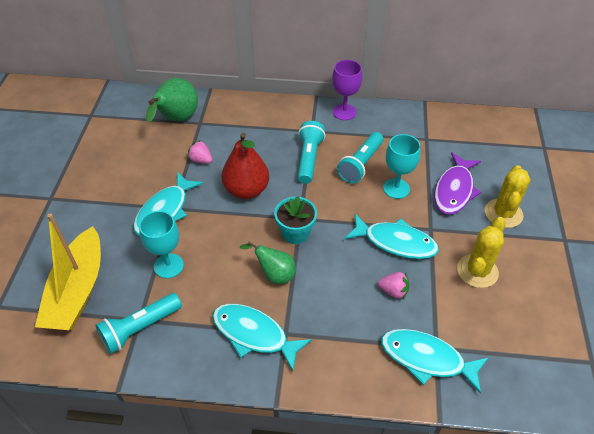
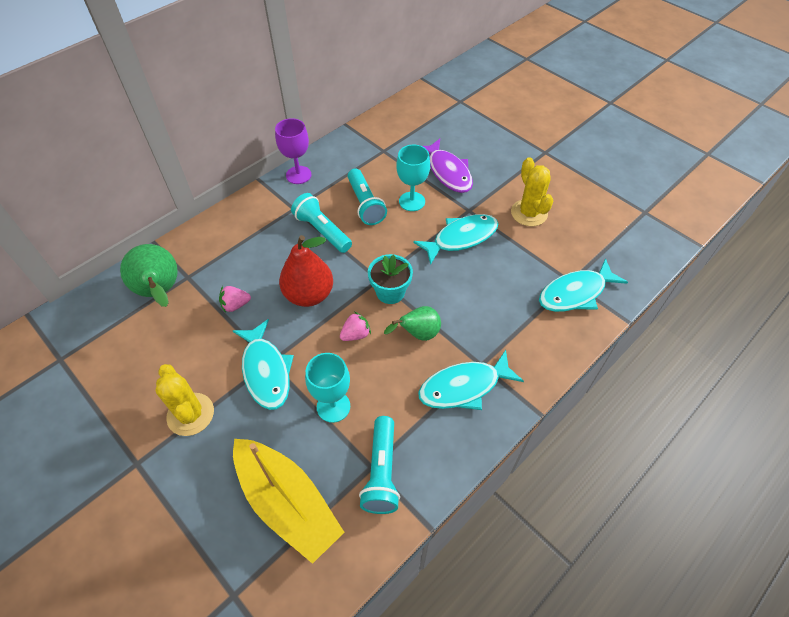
camera: 50 degrees left, 5 degrees up
pink strawberry [378,272,409,299] -> pink strawberry moved to [340,312,371,341]
yellow cactus [485,165,530,228] -> yellow cactus moved to [156,364,214,436]

